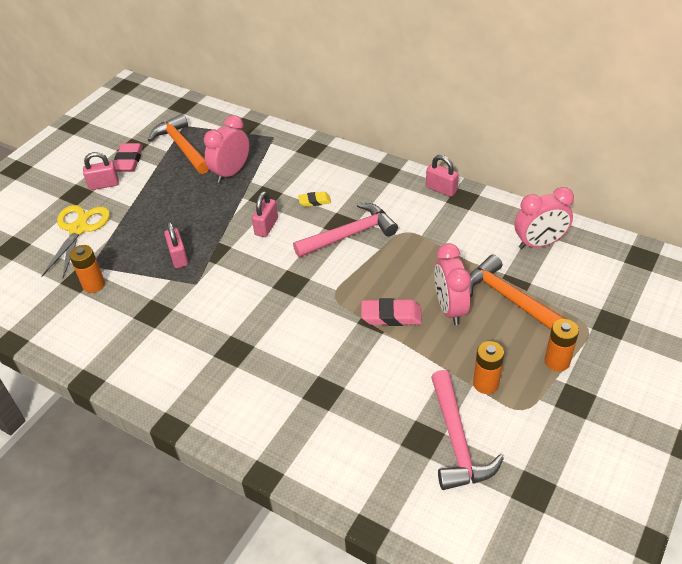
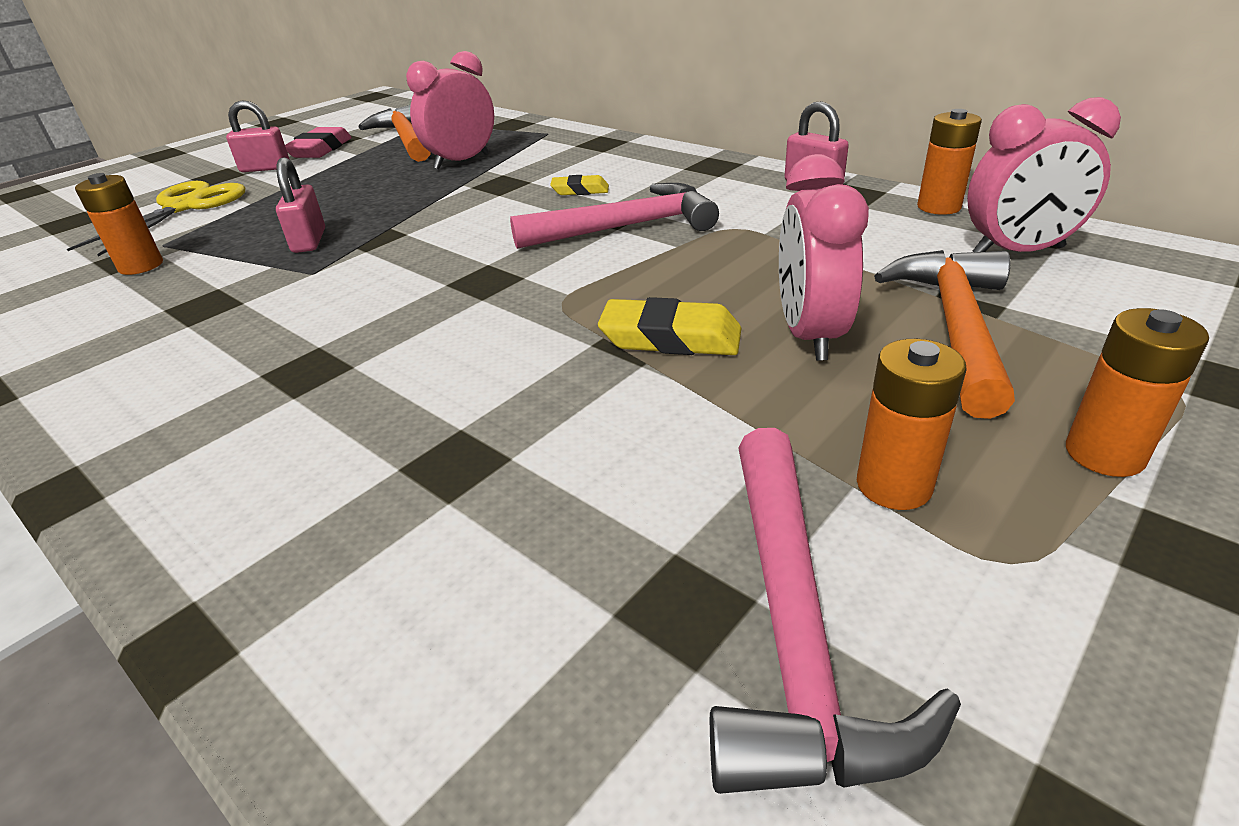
camera: 10 degrees right, 10 degrees down
pink padlock [252,191,278,237] -> none
pink eraser [361,298,422,326] -> yellow eraser [598,297,741,355]
orange hammer [469,255,566,330] -> orange hammer turned 45 degrees clockwise [874,250,1015,419]
none -> orange battery [917,109,982,215]

